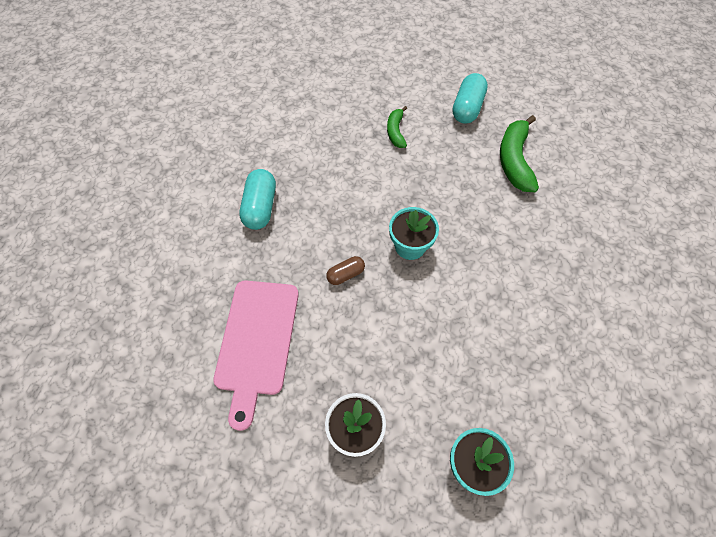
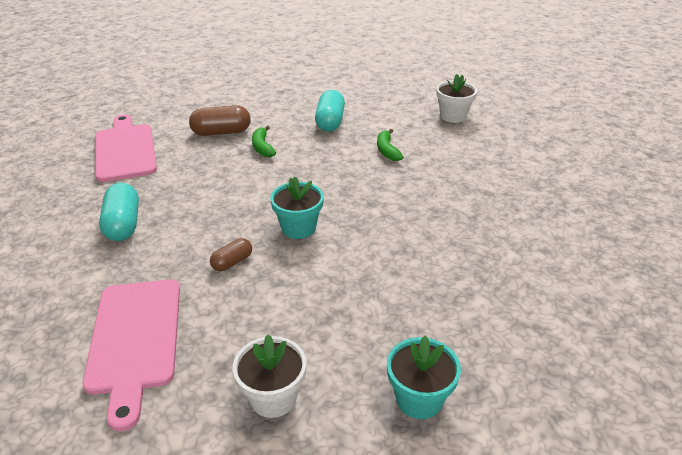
camera: 15 degrees left, 25 degrees down
green banana [500,115,539,192] -> green banana [377,129,403,161], size x0.58
none -> pink cutting board [95,114,157,182]
none -> brown capsule [189,105,251,136]
none -> white flower pot [436,74,477,123]

